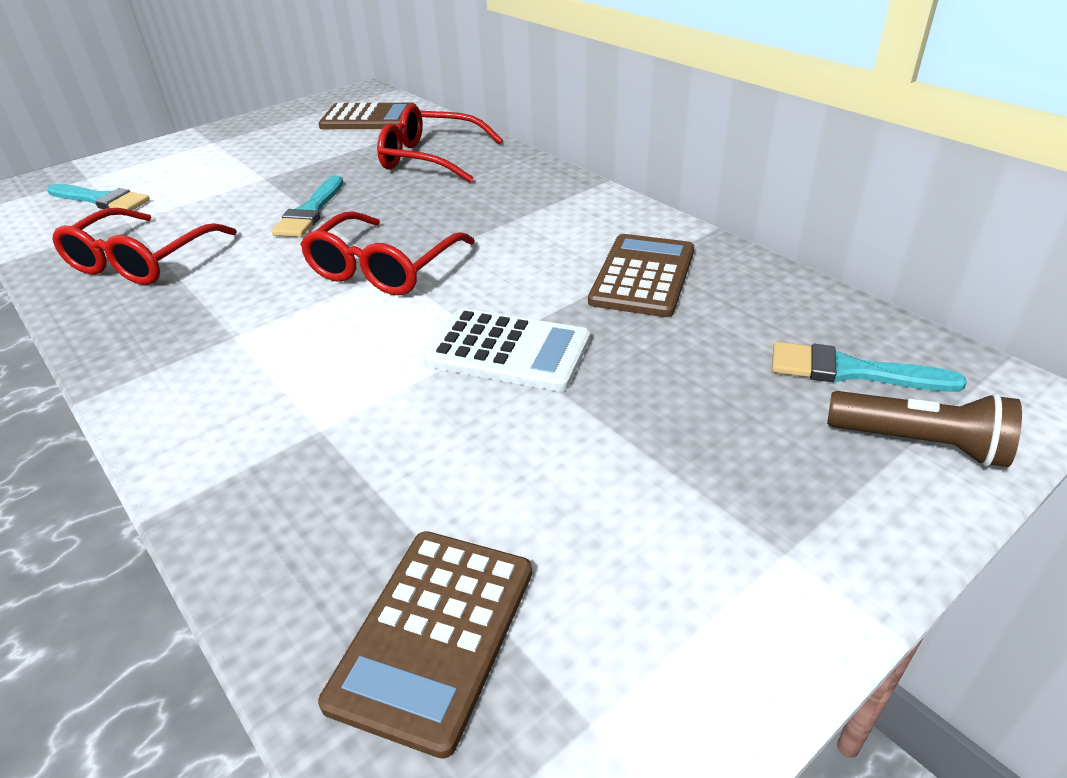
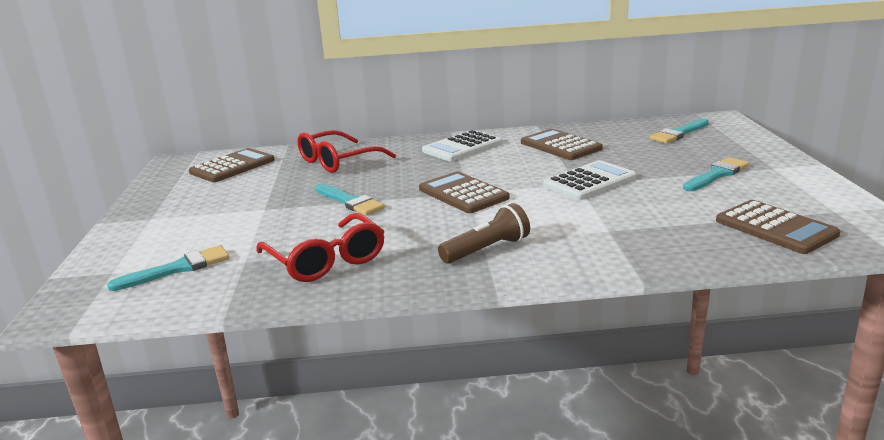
camera: 55 degrees left, 15 degrees down
red glasses [300,211,475,295] -> brown calculator [419,172,509,213]
brown flashlight [827,391,1022,467] -> brown flashlight moved to [438,203,530,264]
none -> white calculator [422,130,502,161]
none -> turquoise brush [683,157,749,191]

